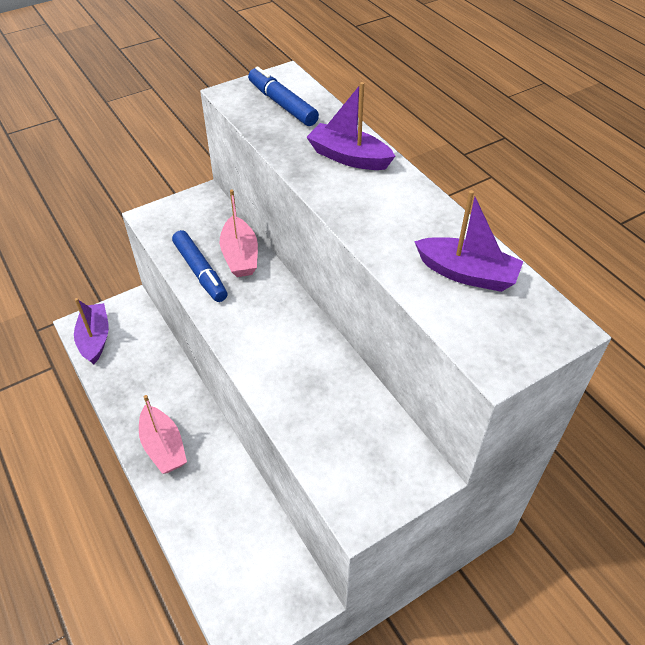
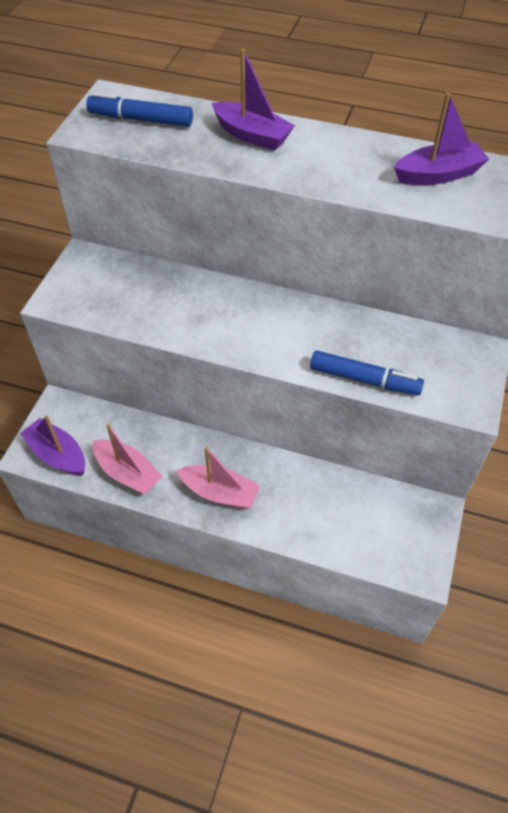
camera: 40 degrees left, 5 degrees up
blue marker [172,230,228,302] -> blue marker moved to [310,350,424,395]
pink boat [220,189,258,277] -> pink boat moved to [93,424,162,495]
purple boat [306,82,395,170] -> purple boat turned 135 degrees counterclockwise [212,49,295,151]

